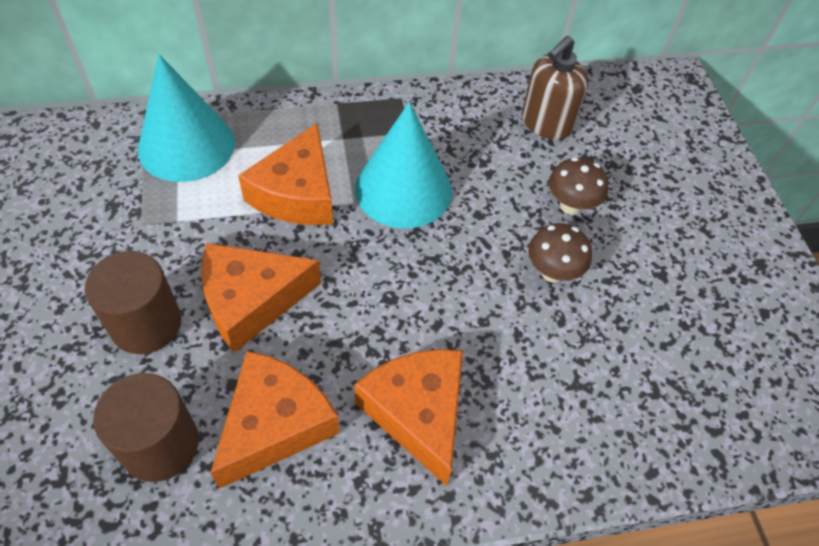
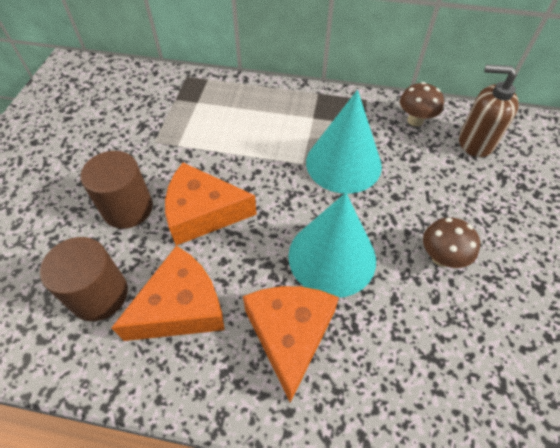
camera: 25 degrees right, 0 degrees up
turquoise cone [138,54,235,182] -> turquoise cone moved to [288,193,376,298]
orange cheese [238,123,333,225] -> none
brown soap dispenser [522,36,588,140] -> brown soap dispenser turned 45 degrees clockwise [459,65,519,157]
brown mushroom [549,157,609,215] -> brown mushroom moved to [400,82,444,127]

